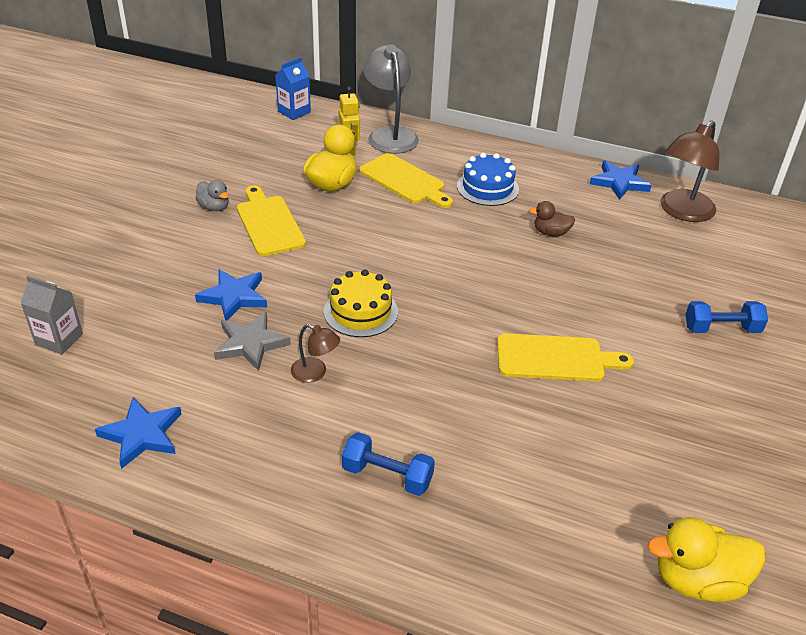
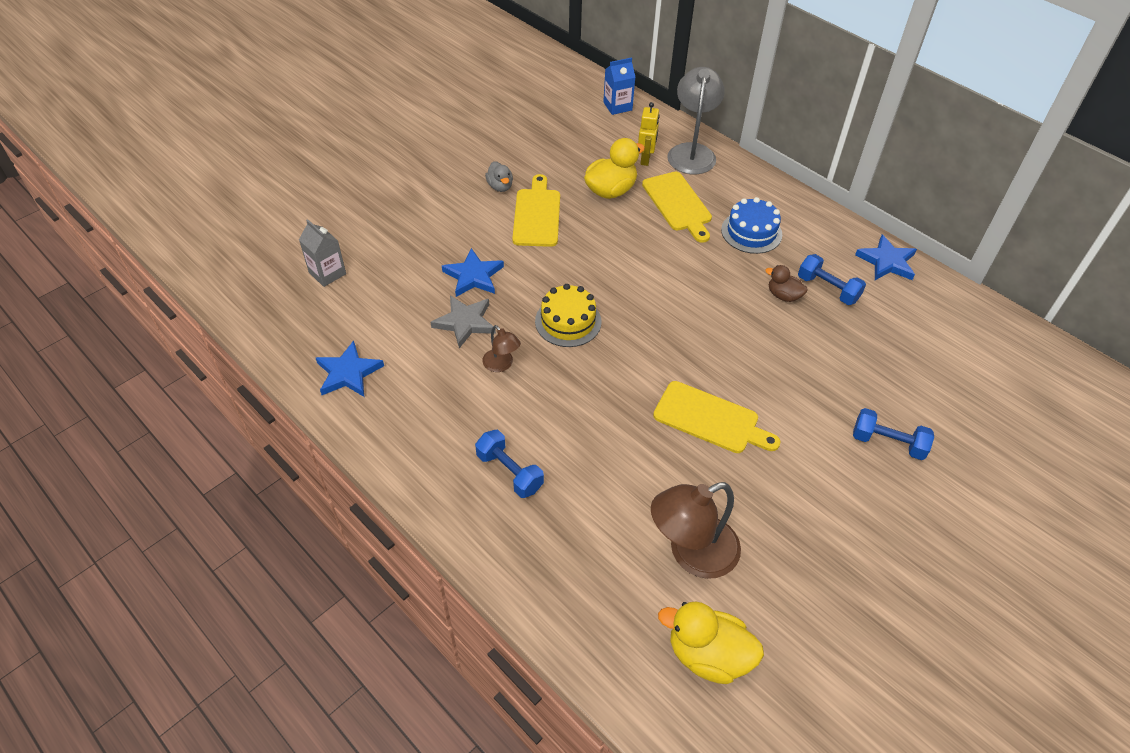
camera: 25 degrees right, 10 degrees up
brown lamp [660,121,719,222] -> brown lamp moved to [651,482,741,579]
none -> blue dumbbell [798,254,866,305]

